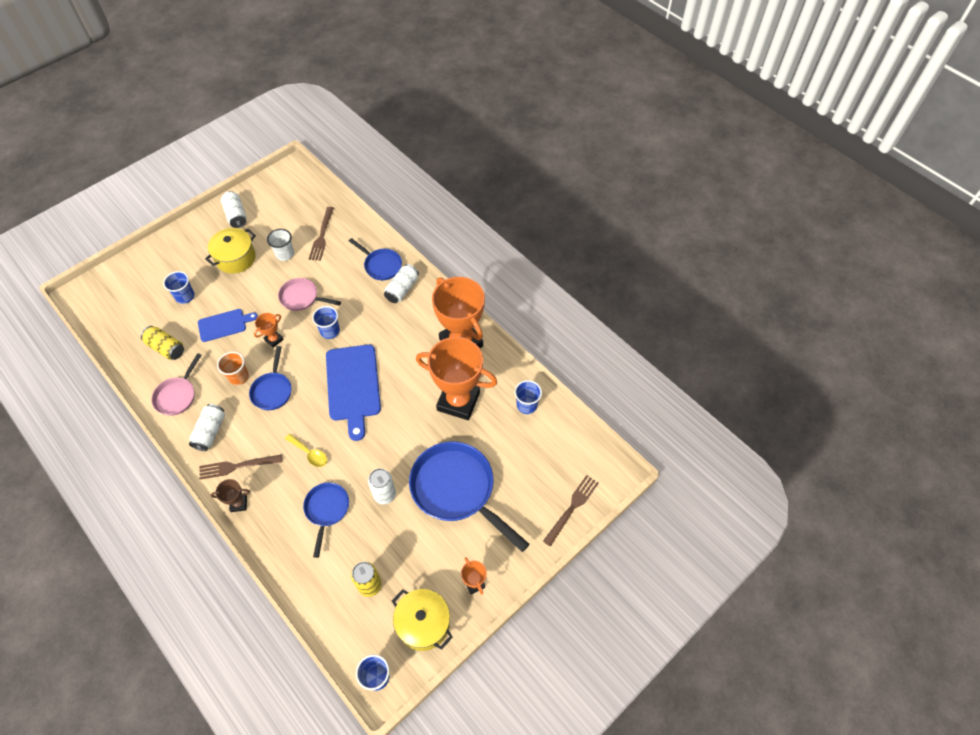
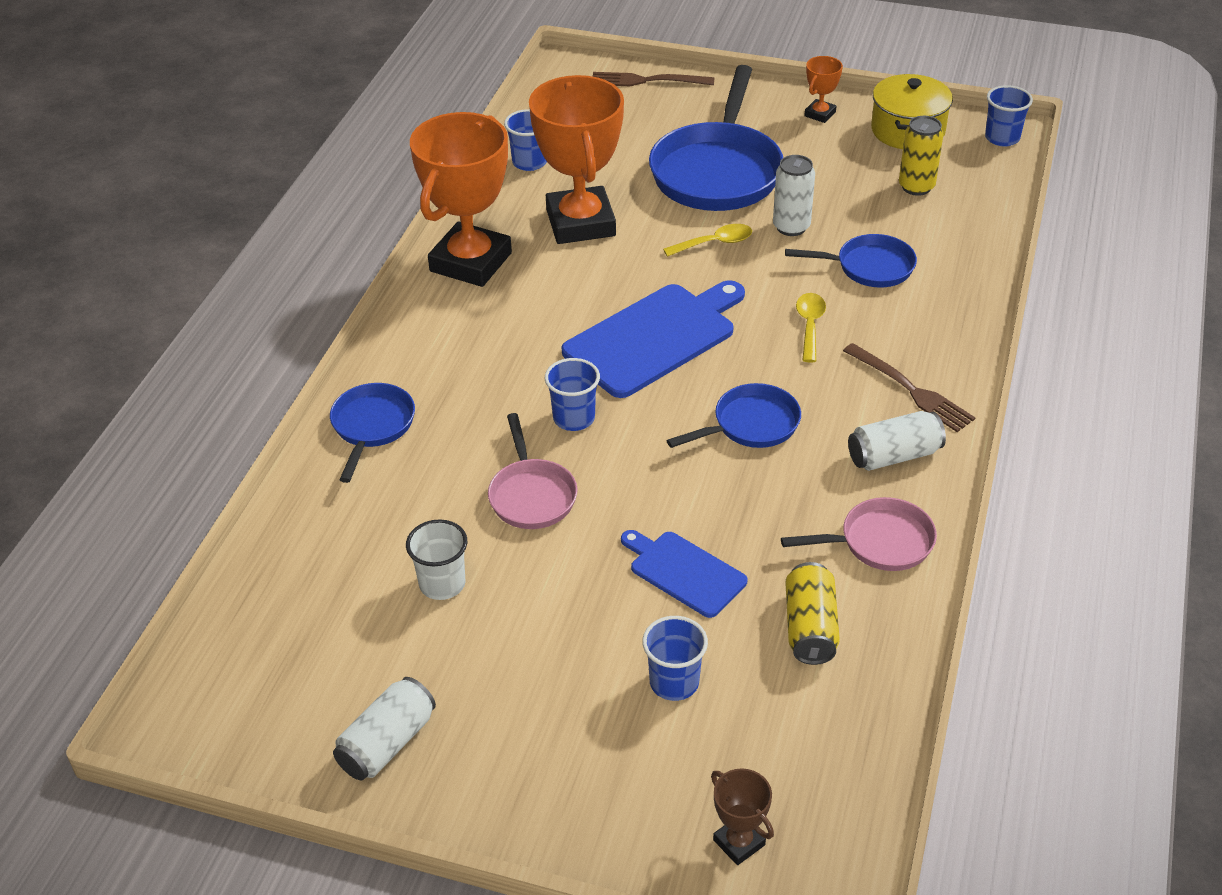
camera: 120 degrees left, 15 degrees down
yellow pot [205,228,256,274] -> none
brown trophy [211,479,250,512] -> brown trophy moved to [711,768,774,865]
orange cup [217,352,249,385] -> none
orange trophy [254,313,284,348] -> none
blue pan [303,482,349,558] -> blue pan turned 150 degrees counterclockwise [785,234,917,288]
brown fork [309,207,334,261] -> none
white can [384,264,419,303] -> none
none -> yellow spoon [663,224,752,257]

